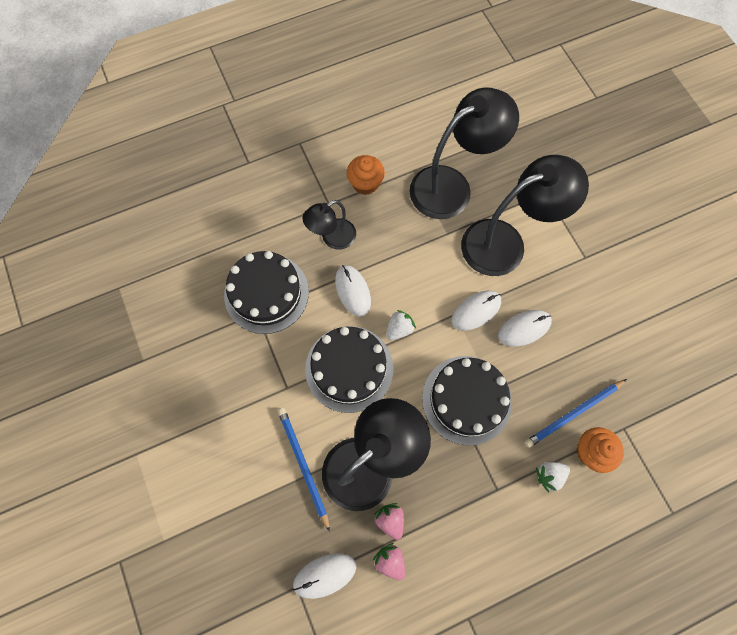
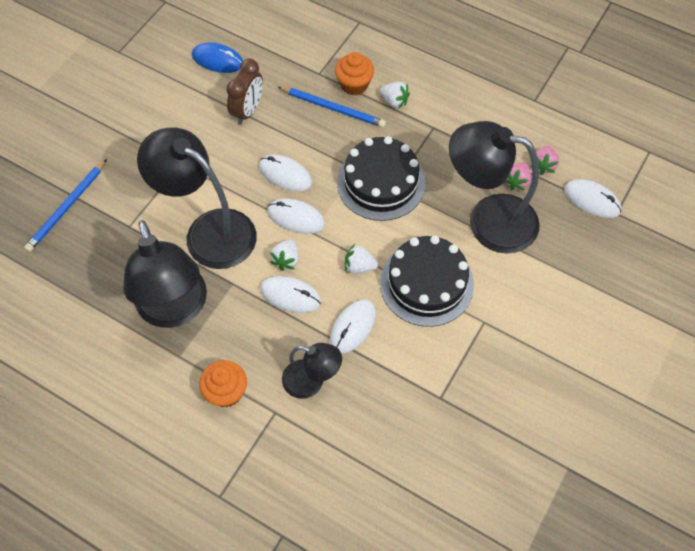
camera: 125 degrees left, 10 degrees down
black cake [224,251,309,334] -> none
blue pencil [278,408,330,532] -> blue pencil moved to [24,159,107,252]
black lamp [410,88,519,219] -> black lamp turned 135 degrees counterclockwise [123,220,207,328]
none -> blue mouse [192,43,243,73]
none -> brown clock [226,59,263,125]
none -> white mouse [260,276,321,313]
none -> white strawberry [270,239,299,271]

